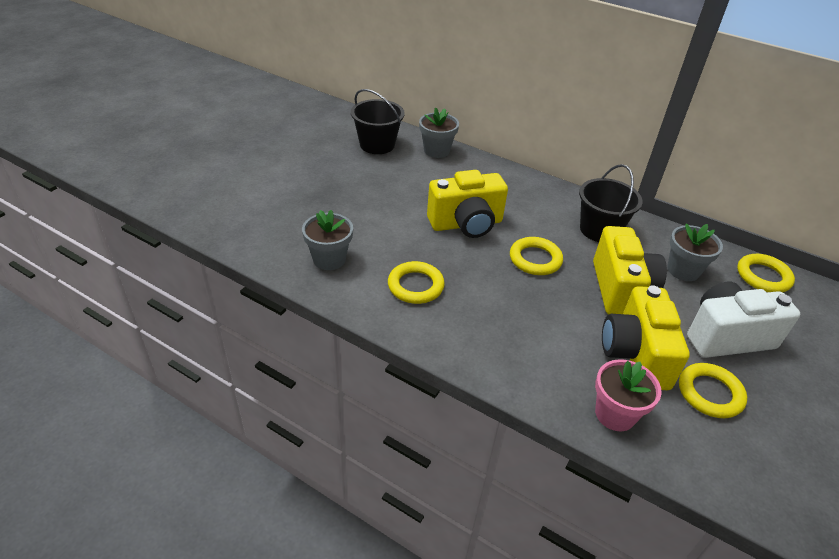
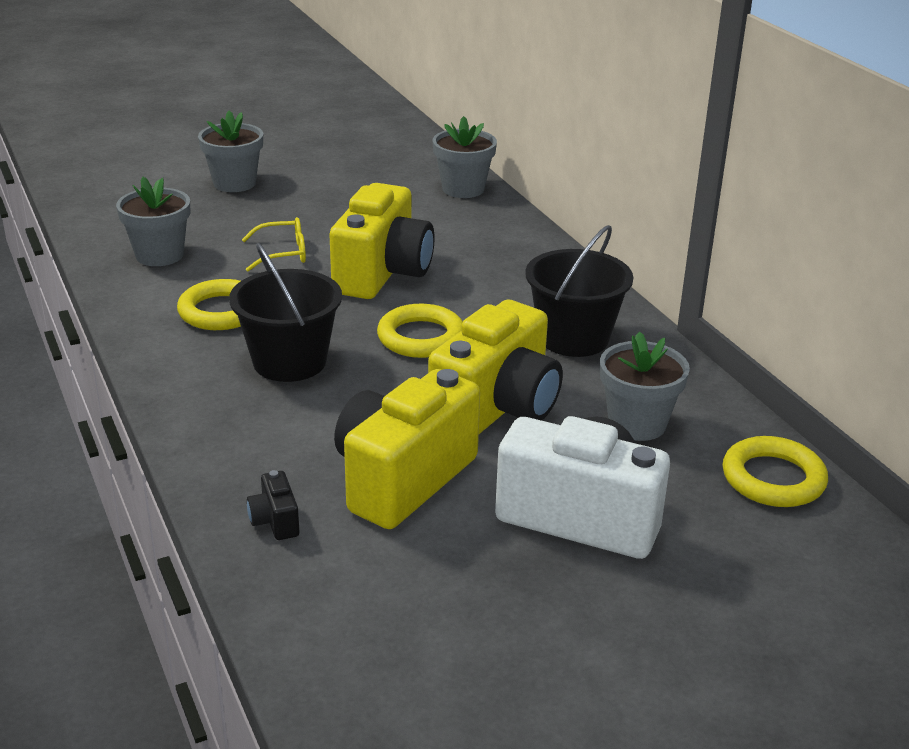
camera: 35 degrees right, 10 degrees down
black bucket [351,89,405,154] -> black bucket moved to [229,243,342,382]
yellow camera [427,170,508,238] -> yellow camera turned 90 degrees counterclockwise [329,183,435,299]
pink flower pot [595,359,662,431] -> black camera [247,470,300,540]
yellow ring [679,363,747,418] -> none
none -> grey flower pot [198,110,263,192]
none -> yellow glasses [242,217,306,271]

